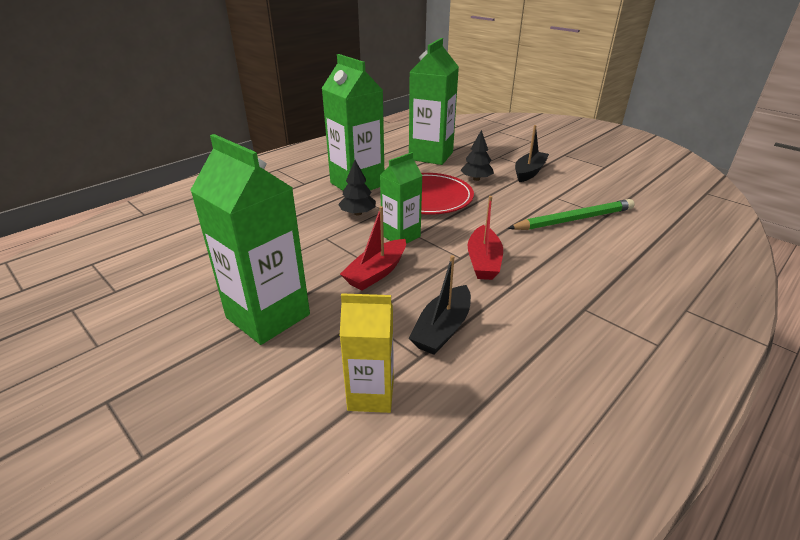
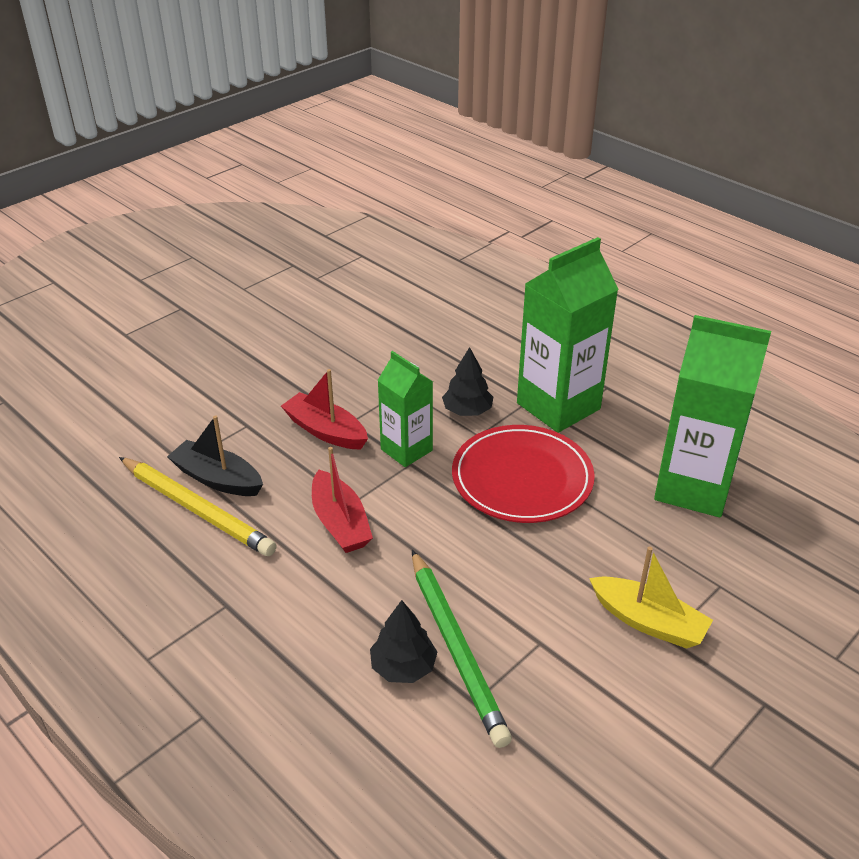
camera: 90 degrees right, 5 degrees up
green carton [190,134,310,345] -> none
yellow carton [340,293,394,413] -> none
black tree [461,130,494,181] -> black tree moved to [370,600,437,683]
red boat [468,196,503,280] -> red boat turned 120 degrees counterclockwise [312,447,373,553]
black boat [515,125,549,182] -> yellow boat [589,547,713,649]
none -> yellow pencil [119,457,277,556]

